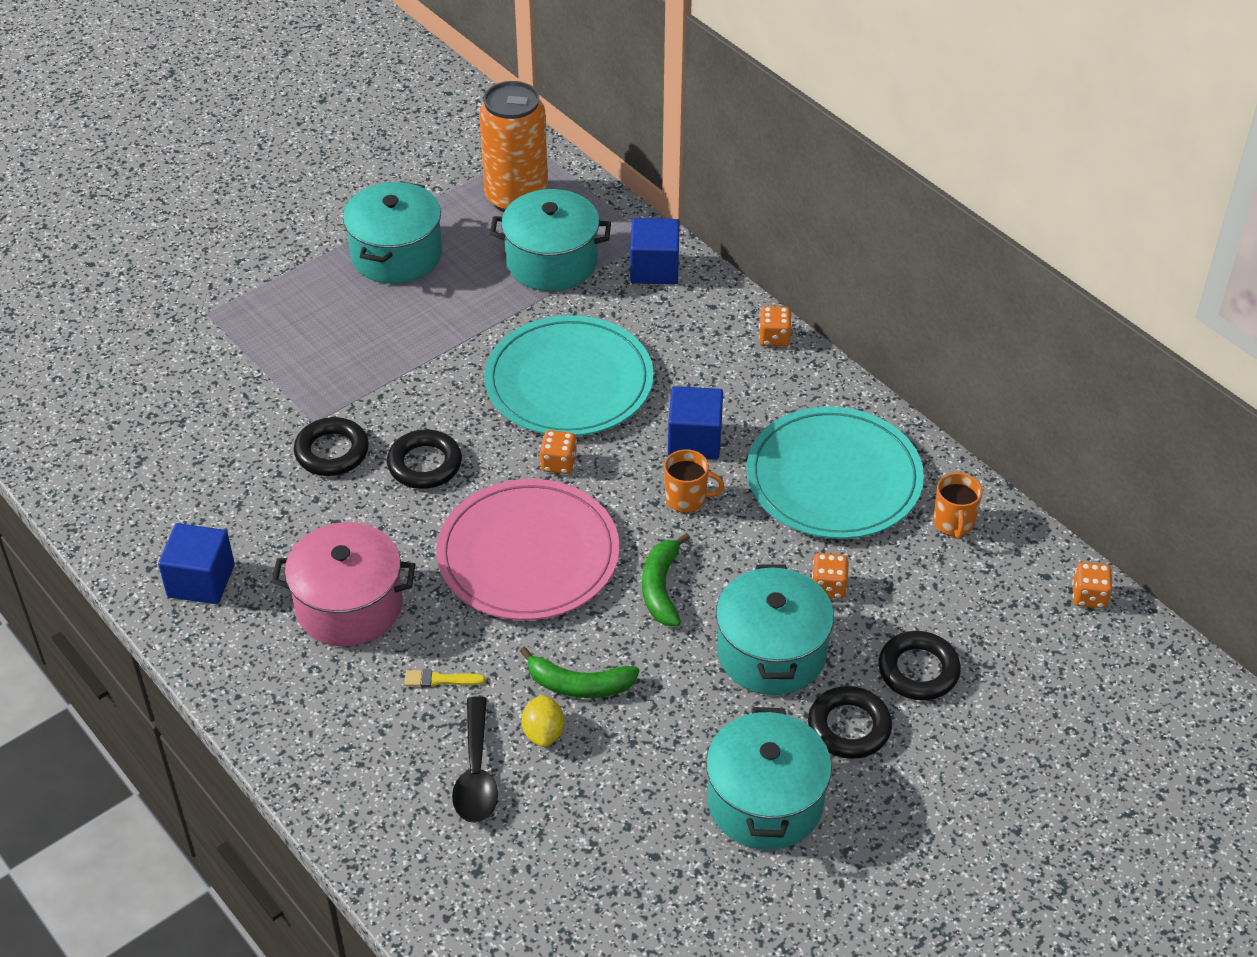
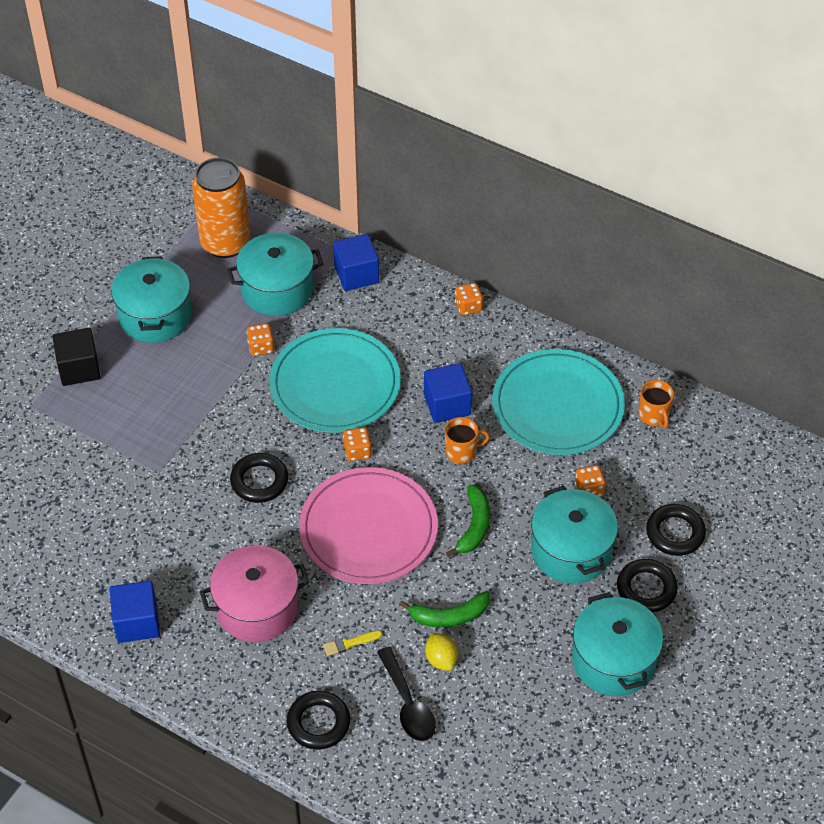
camera: 20 degrees left, 5 degrees up
black ring [294,417,369,476] -> black ring moved to [286,691,351,750]
green banana [642,533,690,626] -> green banana turned 150 degrees counterclockwise [446,485,490,557]
orange dice [1072,562,1112,608] -> orange dice moved to [246,323,275,356]
none -> black cube [52,328,101,386]

